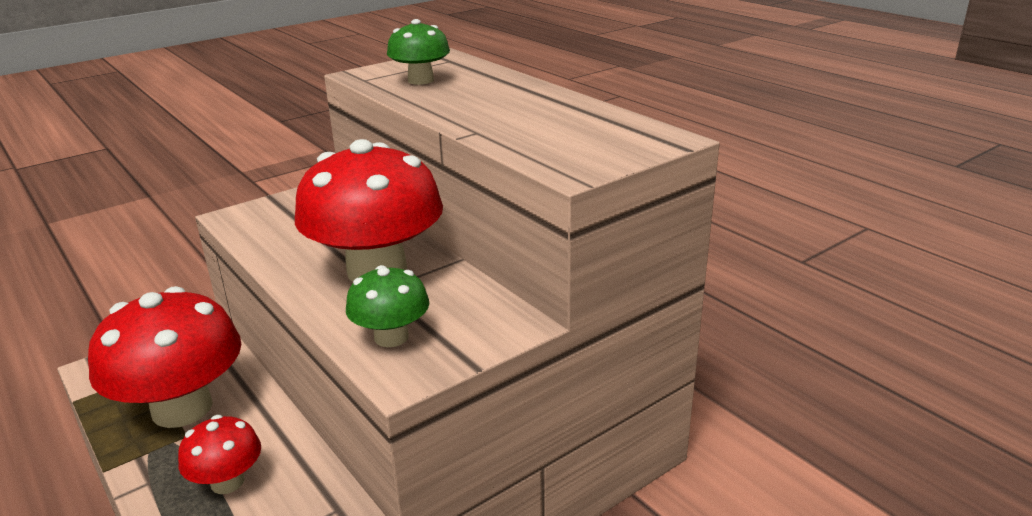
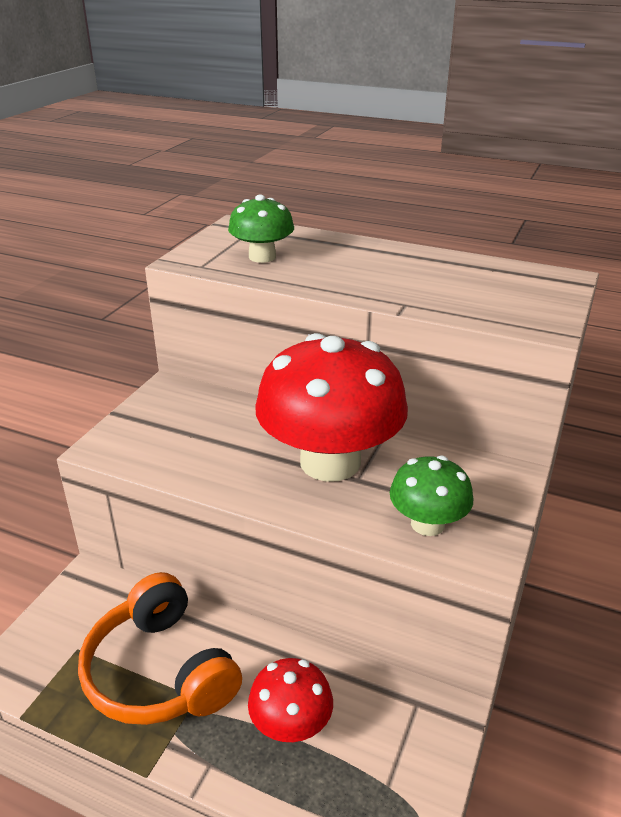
camera: 30 degrees left, 5 degrees up
red mushroom [88,286,242,428] -> orange headphones [78,572,242,725]

